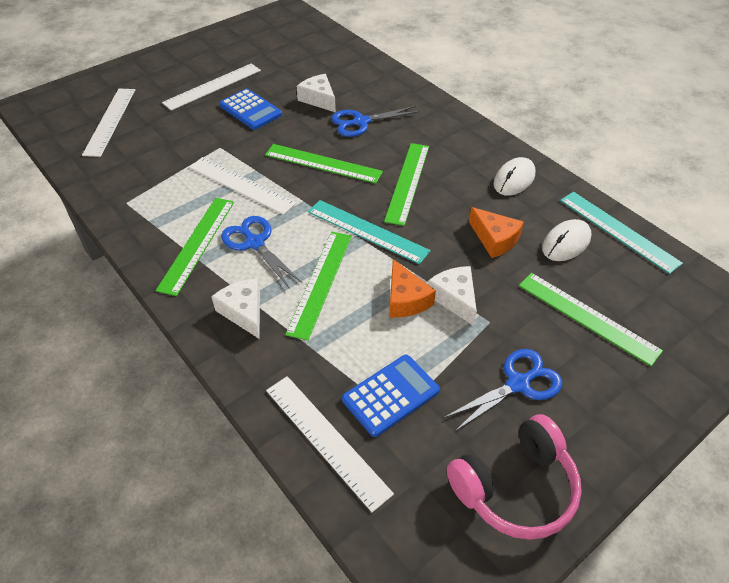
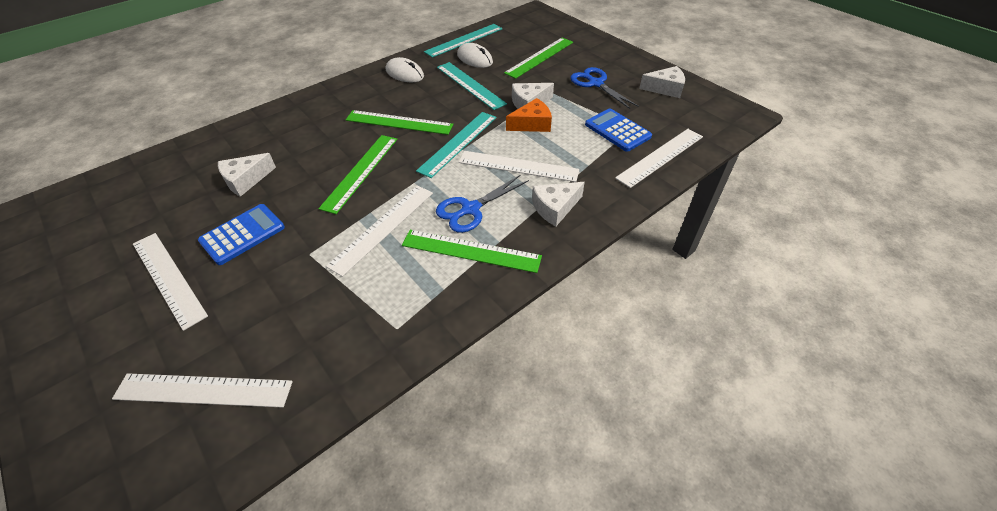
camera: 90 degrees left, 0 degrees up
green ruler [285,232,352,341] -> white ruler [459,151,579,182]
blue scissors [331,106,420,137] -> none
pink headphones [447,414,582,540] -> white cheese [639,66,685,98]
orange cheese [469,207,524,258] -> turquoise ruler [437,62,507,110]

